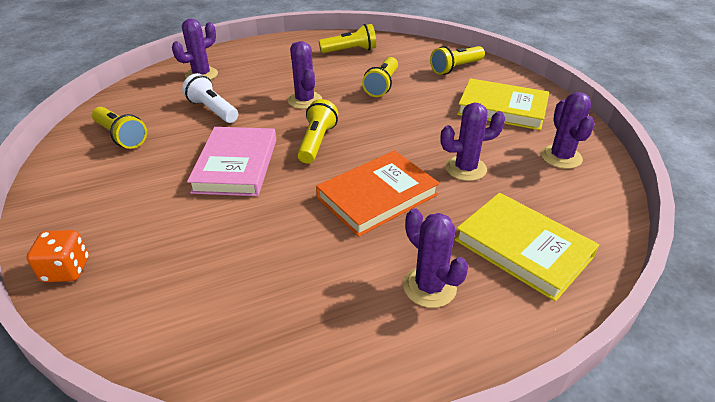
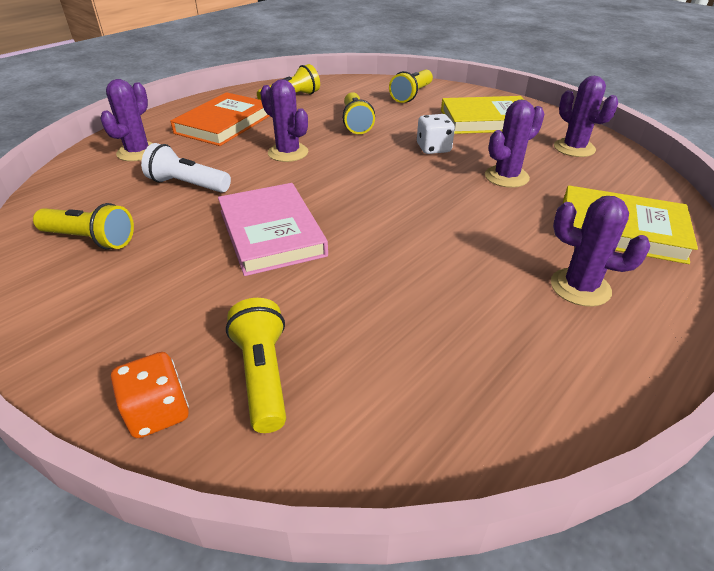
camera: 25 degrees left, 0 degrees up
yellow flashlight [297,99,338,163] -> yellow flashlight moved to [226,298,286,433]
orange book [316,151,440,237] -> orange book moved to [170,92,269,146]
none -> white dice [417,114,455,154]

